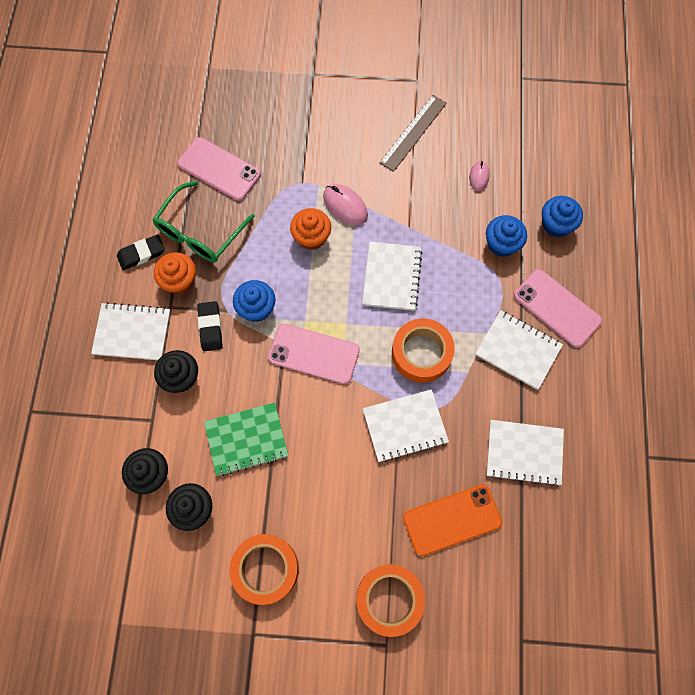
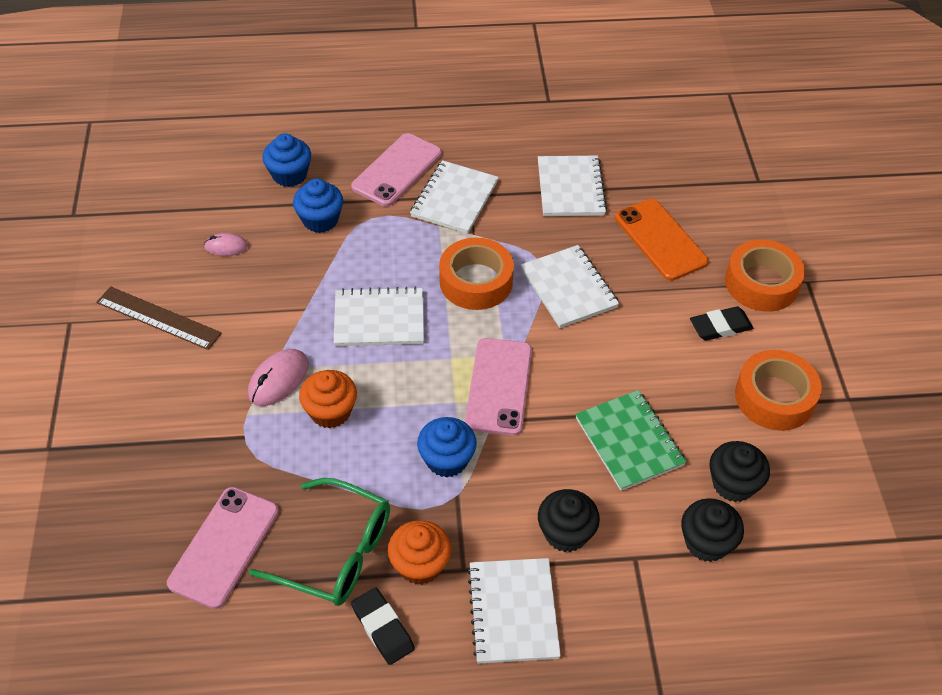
camera: 100 degrees left, 20 degrees down
black eraser [197,301,223,351] -> black eraser moved to [690,306,753,341]

